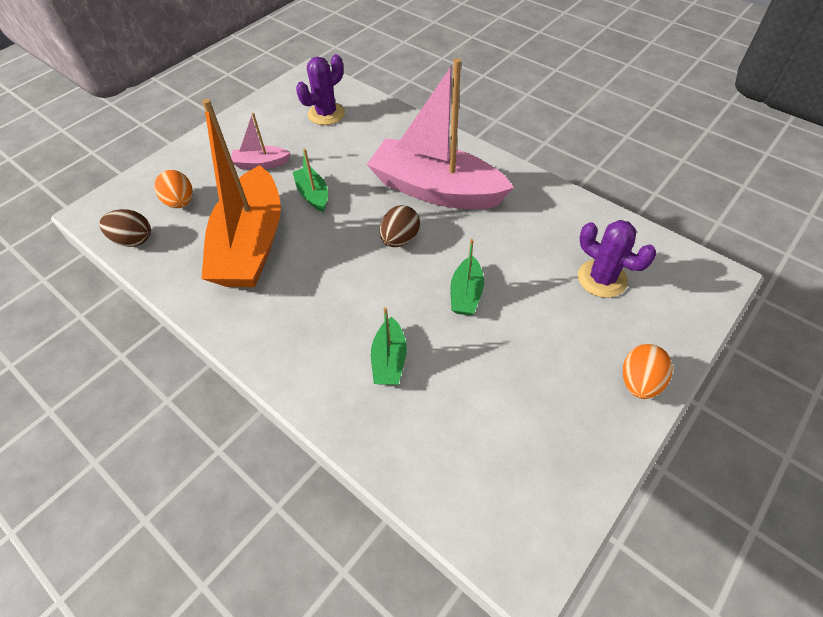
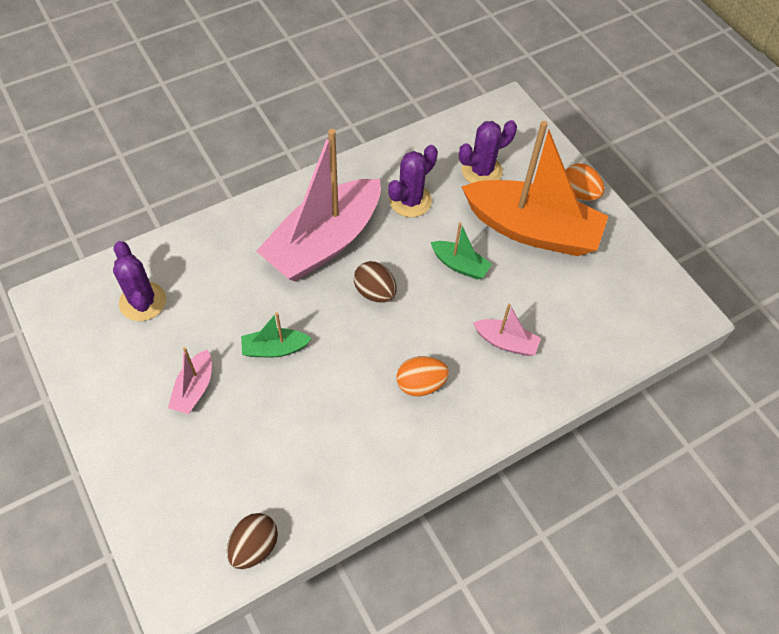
camera: 75 degrees left, 5 degrees up
orange egg [154,170,193,208] -> orange egg moved to [396,356,449,396]
orange boat [201,99,281,287] -> orange boat moved to [461,121,608,256]
green boat [371,307,407,385] -> pink boat [473,304,541,356]
none -> purple cactus [388,145,438,217]

